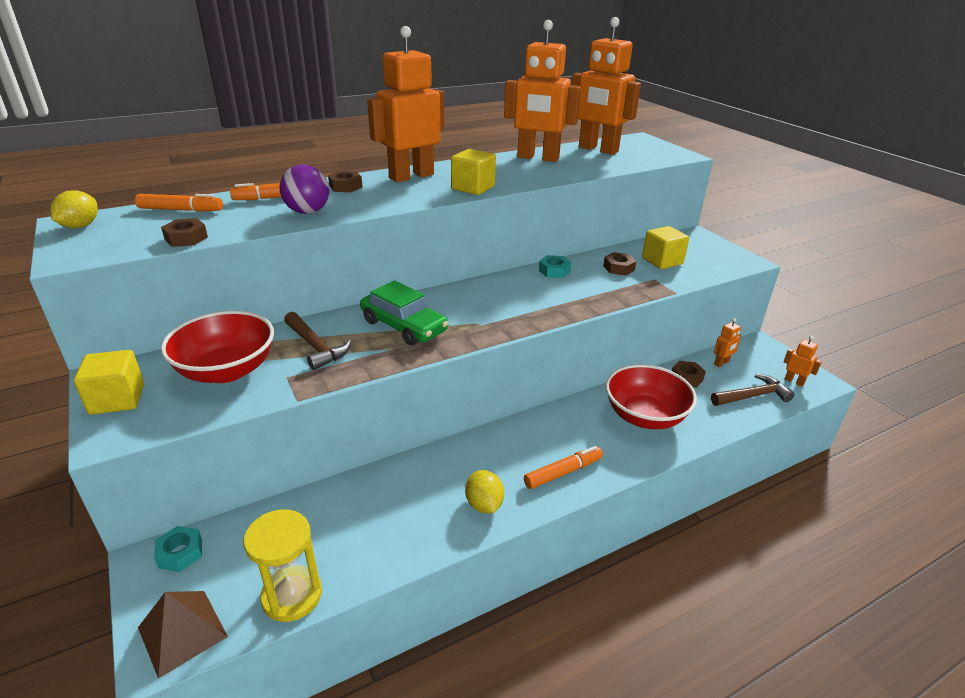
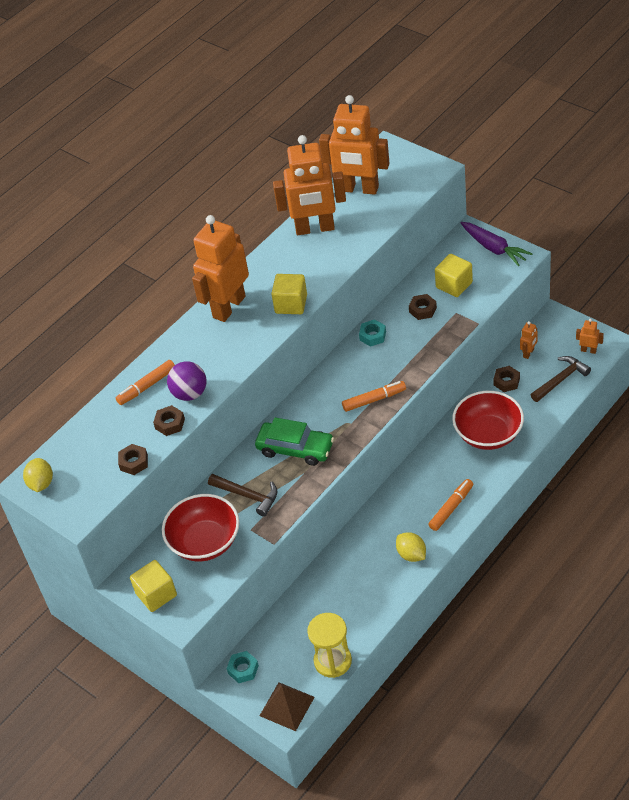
camera: 15 degrees left, 15 degrees up
orange marker [135,194,223,212] -> orange marker moved to [342,381,406,412]
brown nut [328,171,363,192] -> brown nut moved to [153,405,185,436]
none -> purple carrot [461,222,533,266]

